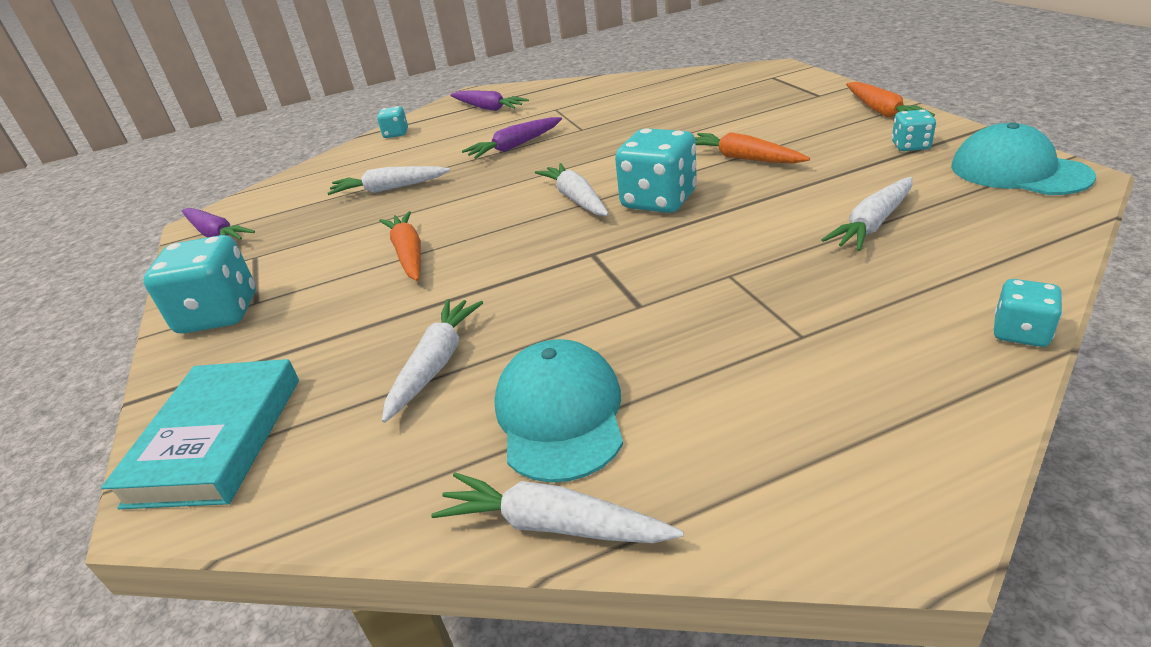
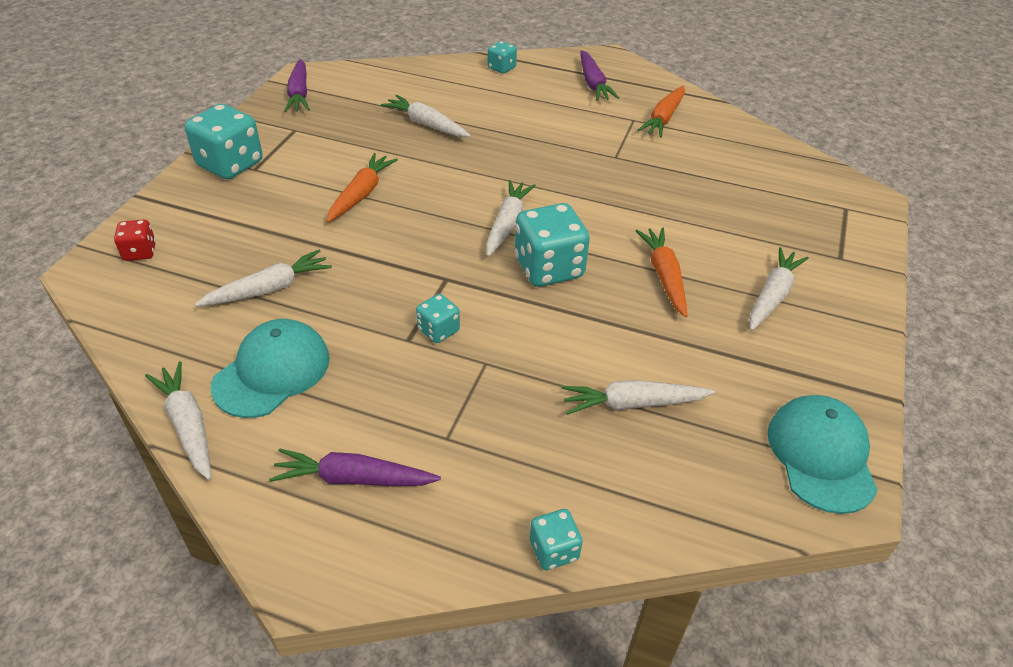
camera: 35 degrees right, 10 degrees up
turquoise book [101,359,299,509] -> red dice [114,219,156,261]
purple carrot [462,117,562,159] -> purple carrot moved to [269,448,441,486]
orange carrot [846,82,935,118] -> orange carrot moved to [638,85,685,137]
turquoise dice [892,110,936,151] -> turquoise dice moved to [416,294,460,343]
none -> white carrot [750,247,809,331]

